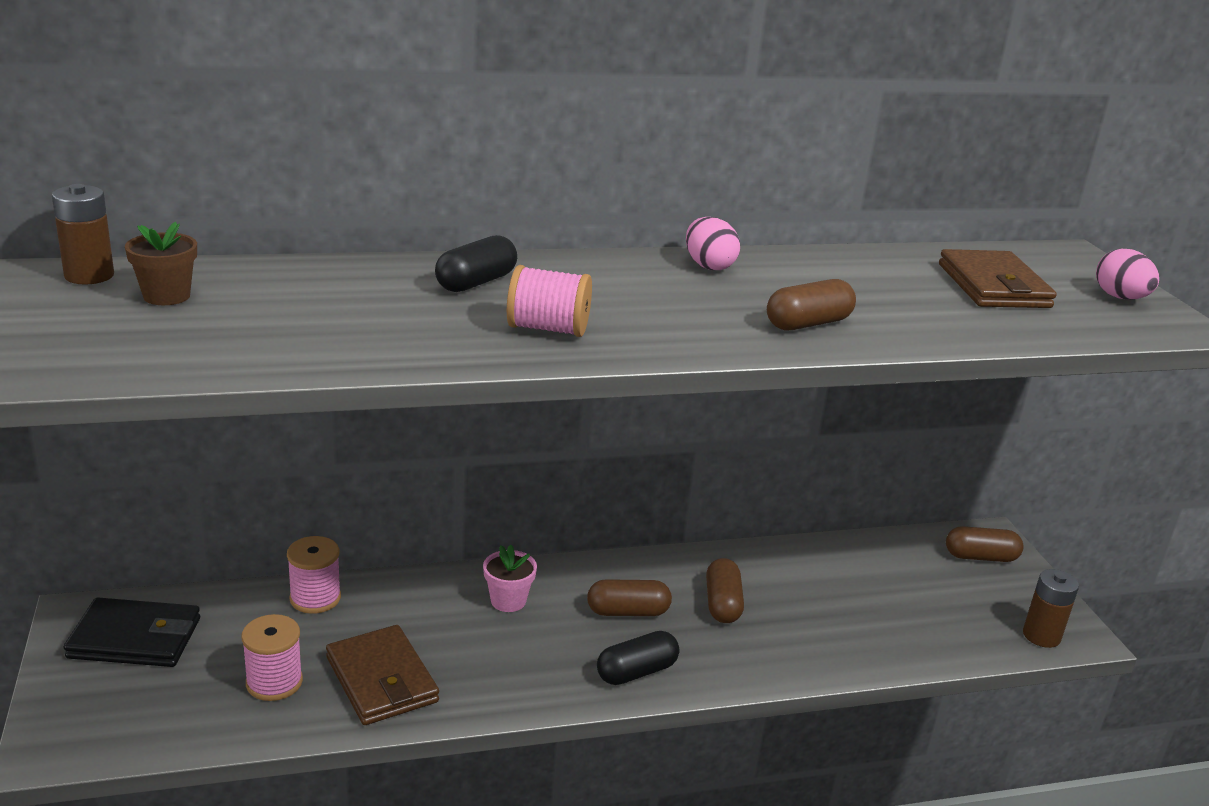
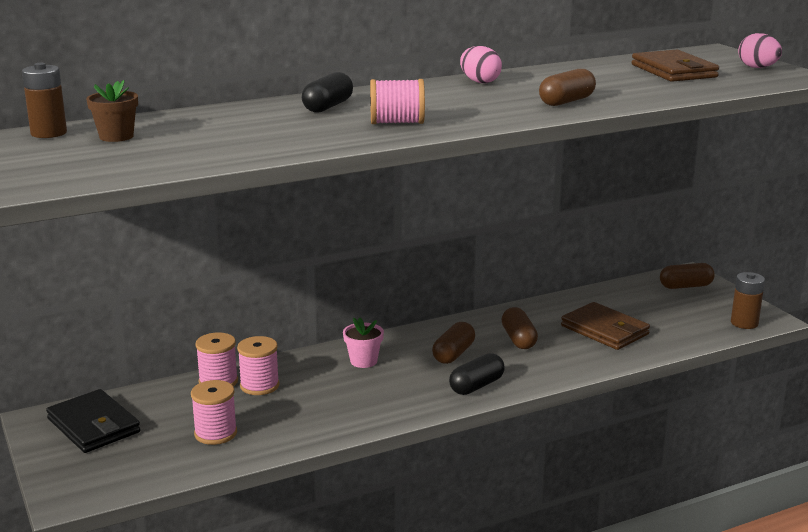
camera: 10 degrees left, 5 degrees down
black wallet [64,597,200,667] -> black wallet turned 60 degrees clockwise [46,389,140,453]
brown wallet [326,625,439,725] -> brown wallet moved to [561,302,650,350]
brown capsule [587,579,672,616] -> brown capsule turned 45 degrees counterclockwise [432,322,475,364]
none -> pink spool [237,336,280,395]

